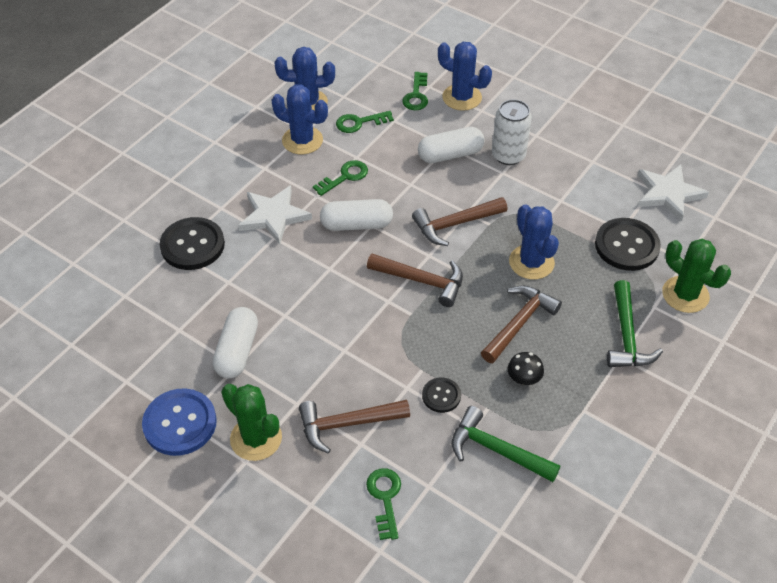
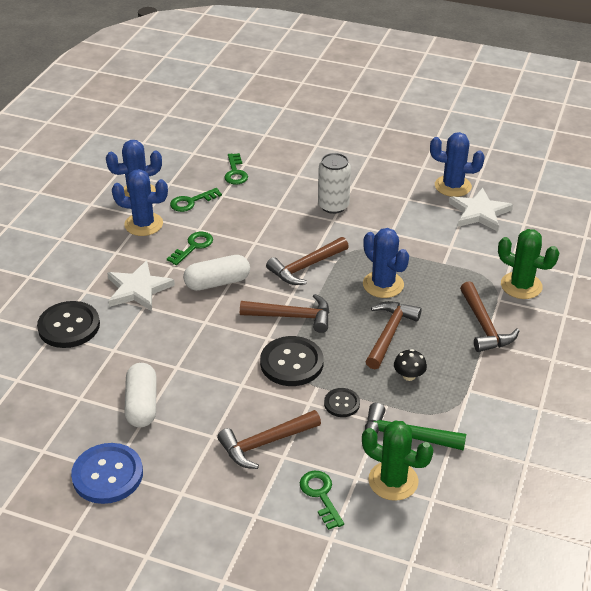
camera: 15 degrees left, 10 degrees down
green cactus [221,384,282,461] -> green cactus moved to [362,420,433,501]
white capsule [418,127,485,163] -> none
blue cactus [438,42,492,111] -> blue cactus moved to [430,132,485,197]
black button [595,218,661,271] -> black button moved to [260,336,324,386]
green hammer [607,280,663,367] -> brown hammer [460,281,519,352]

